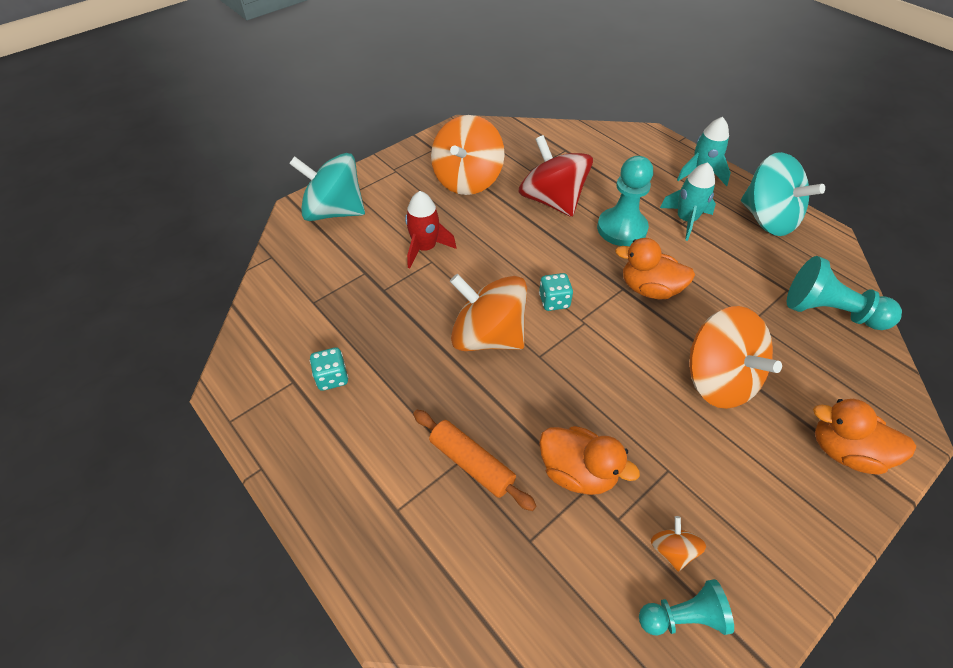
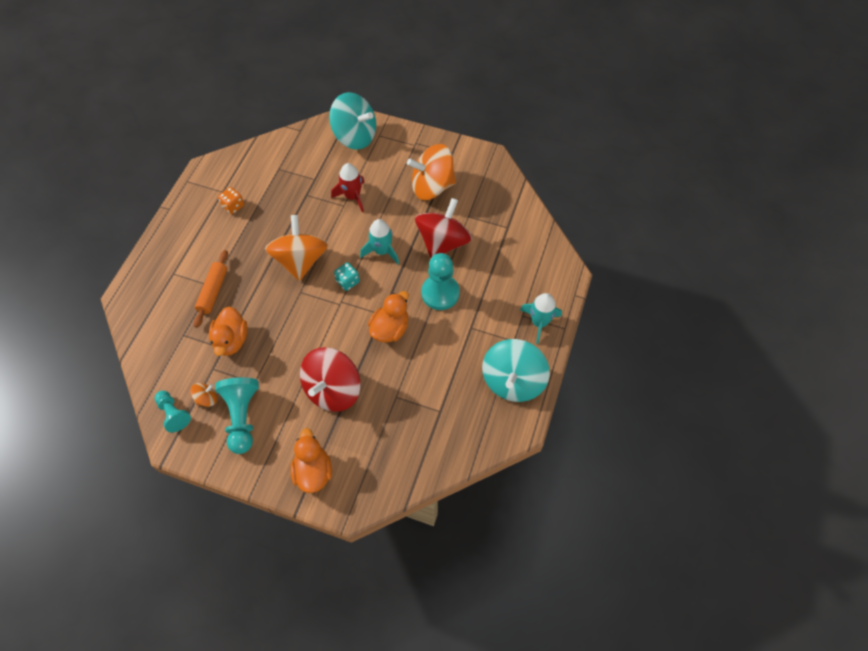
camera: 60 degrees right, 10 degrees up
turquoise spinning top [289,153,365,221] -> turquoise spinning top turned 135 degrees clockwise [329,92,376,150]
turquoise dice [310,347,348,391] -> orange dice [218,187,244,214]
orange duck [615,238,695,299] -> orange duck turned 45 degrees clockwise [368,291,409,342]
turquoise rocket [660,162,716,241] -> turquoise rocket moved to [360,219,399,264]
orange spinning top [690,306,782,409] -> red spinning top [300,347,361,412]
turquoise pawn [787,256,902,330] -> turquoise pawn moved to [215,377,259,454]

